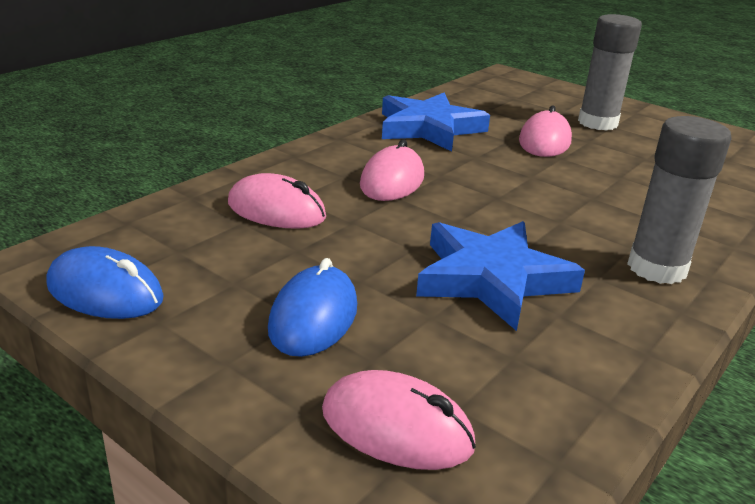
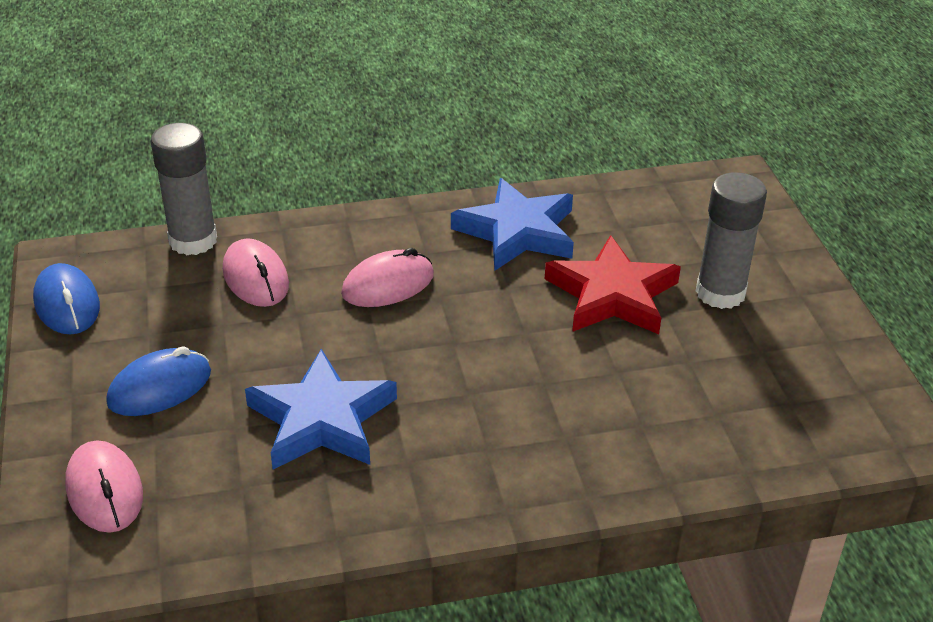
camera: 40 degrees right, 10 degrees up
pink mouse [519,105,572,157] -> red star [545,235,681,334]
grey glue stick [627,116,732,284] -> grey glue stick moved to [151,123,217,255]

